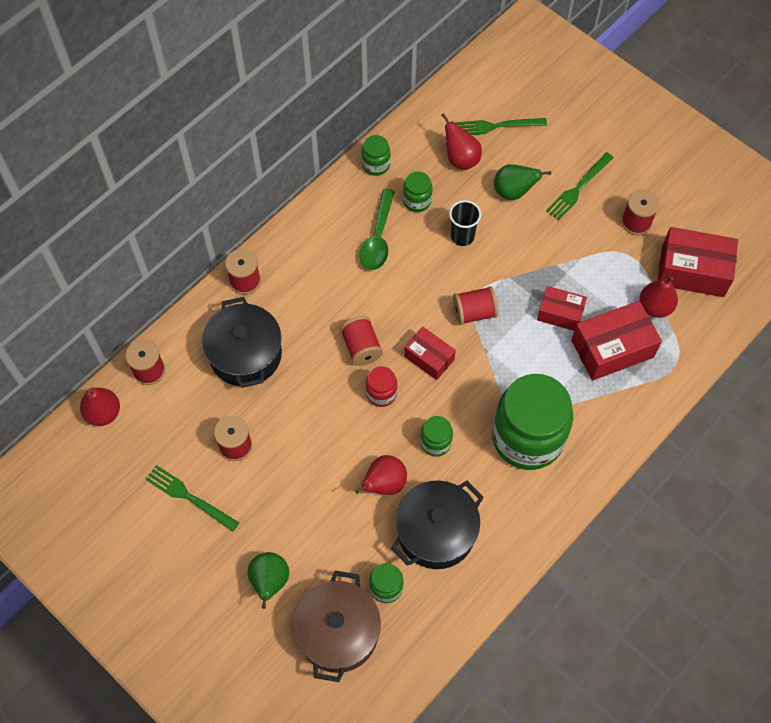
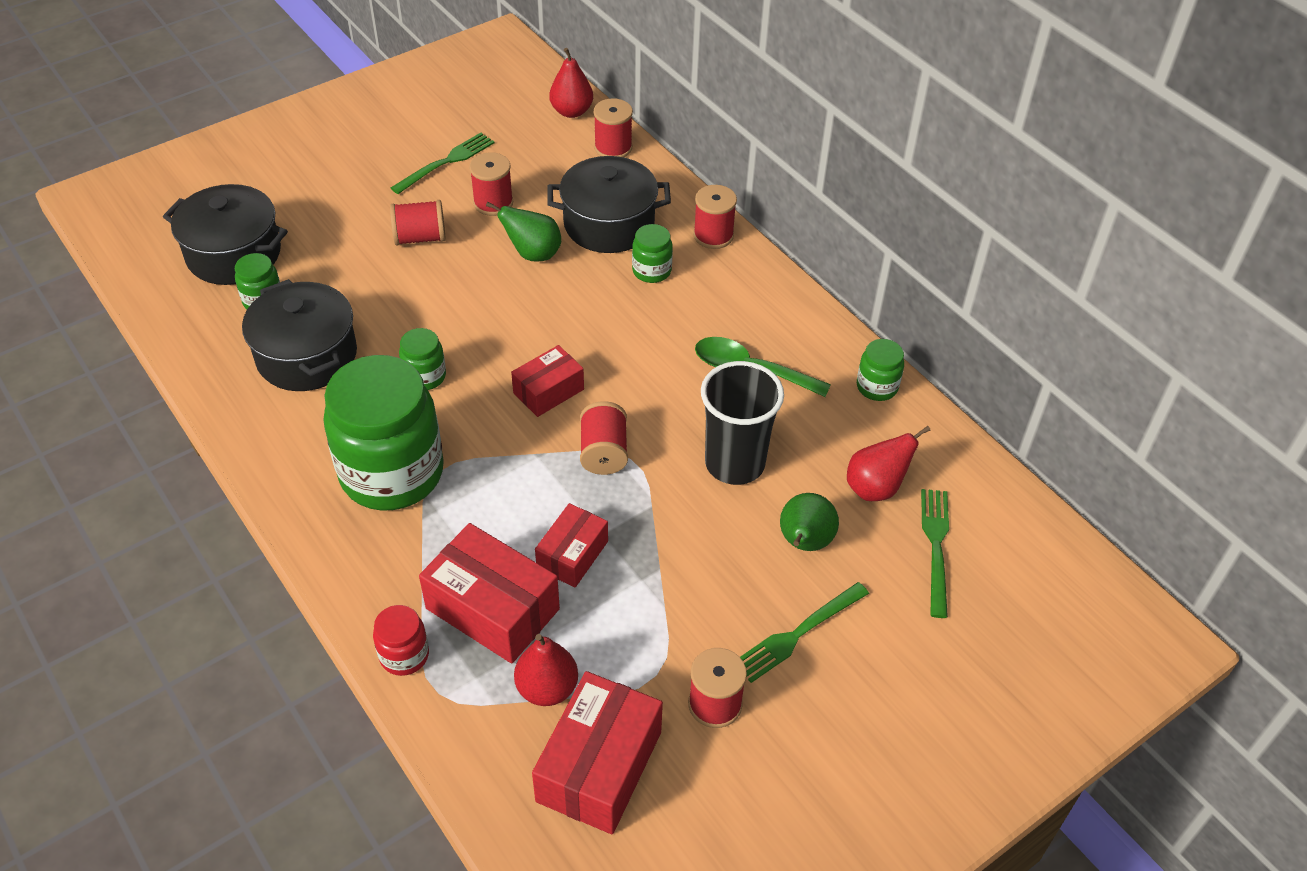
camera: 100 degrees right, 15 degrees down
green pear [248,552,289,609] -> green pear moved to [486,202,561,262]
brown pot [293,571,381,682] -> black pot [163,184,288,285]
red spool [340,316,383,366] -> red spool moved to [390,200,446,245]
red pear [355,455,407,495] -> none
red jar [366,366,397,407] -> red jar moved to [373,605,429,676]
green jar [403,171,432,212] -> green jar moved to [632,224,673,283]
black cup [449,200,481,246] -> black cup [701,361,784,485], size x1.65
green fork [546,152,614,220] -> green fork turned 90 degrees counterclockwise [740,582,869,683]
red box [572,301,662,381] -> red box turned 45 degrees counterclockwise [419,523,560,663]

